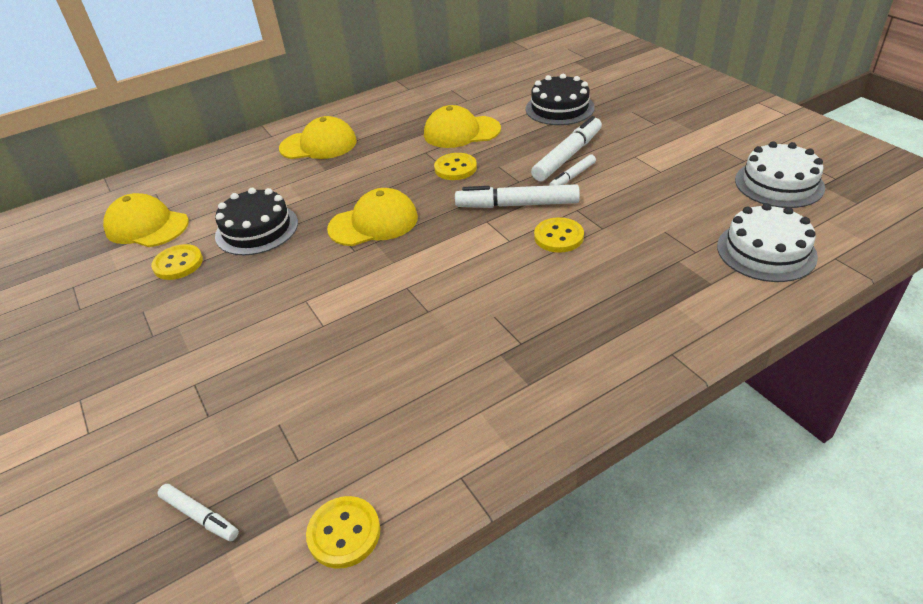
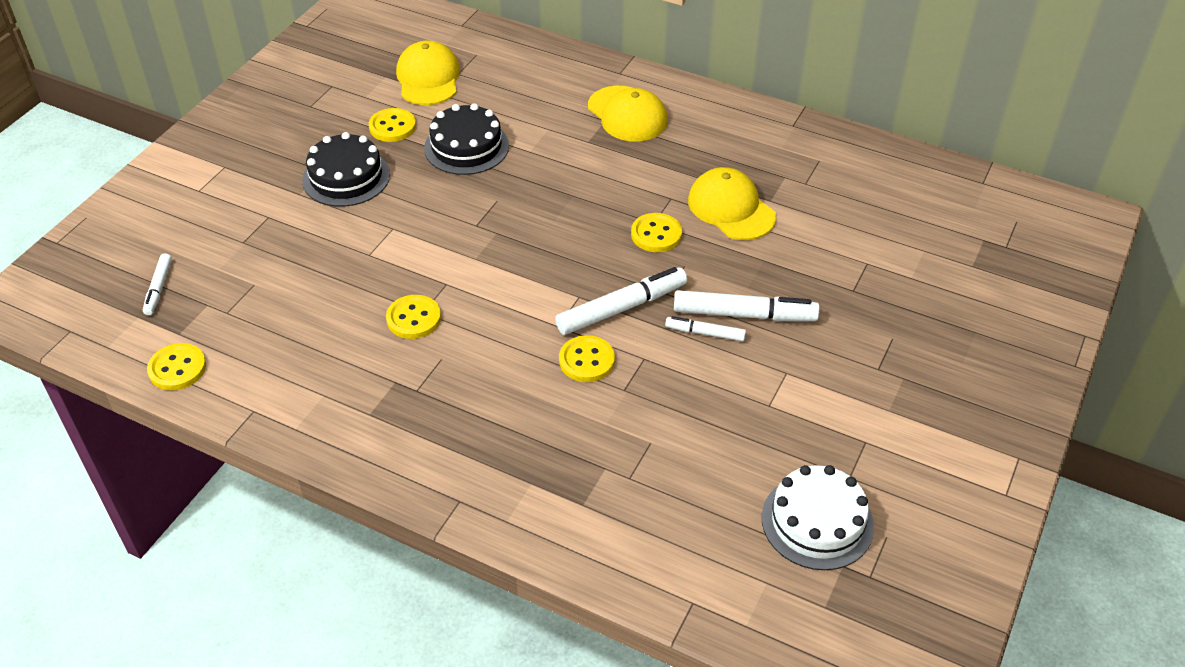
camera: 55 degrees right, 5 degrees up
yellow cap [327,188,418,246] -> none
white marker [455,184,580,208] -> white marker turned 90 degrees clockwise [555,267,687,335]
black cake [526,74,595,125] -> black cake moved to [302,132,390,207]
white cake [717,203,818,282] -> none
none -> yellow button [386,295,441,339]

